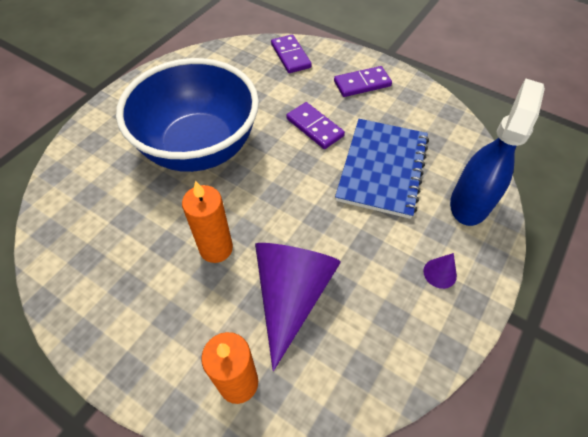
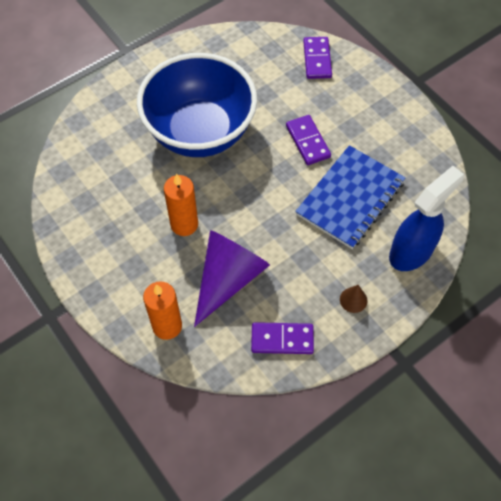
camera: 20 degrees right, 5 degrees up
purple domino [334,66,392,97] -> purple domino moved to [251,322,314,354]
purple cone [423,253,457,289] -> brown cone [340,285,367,313]

